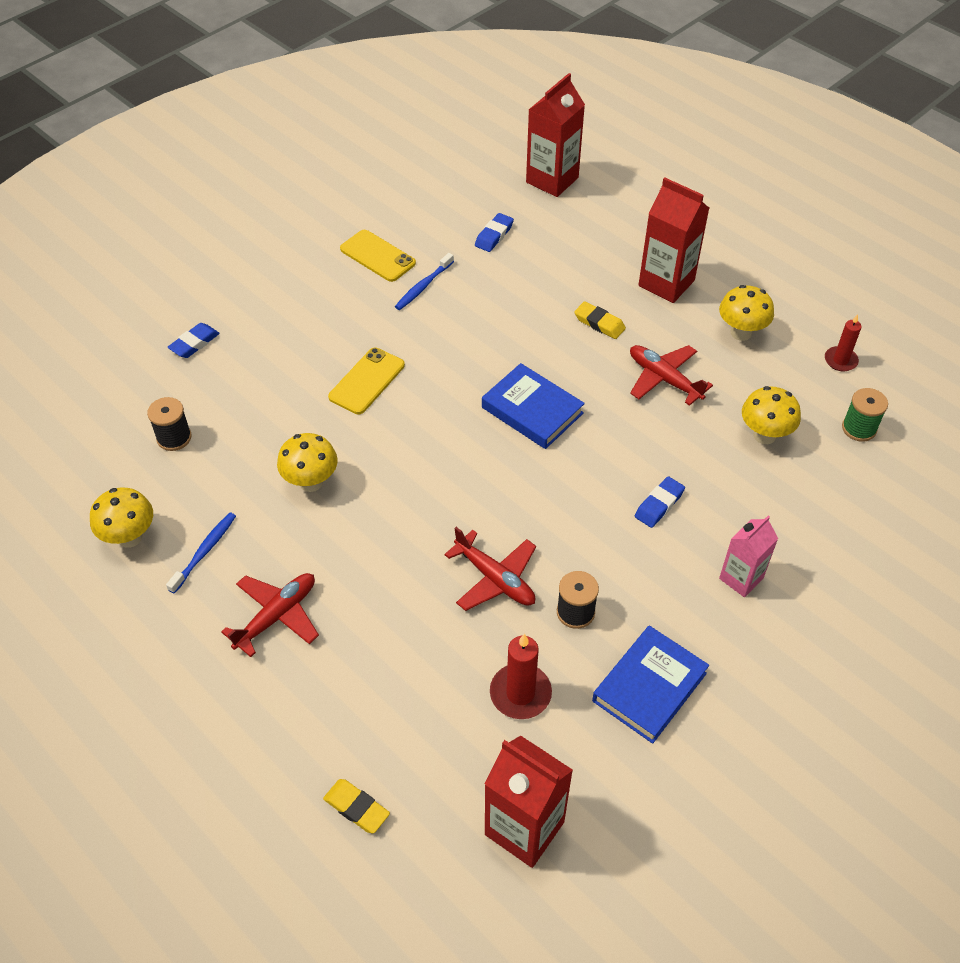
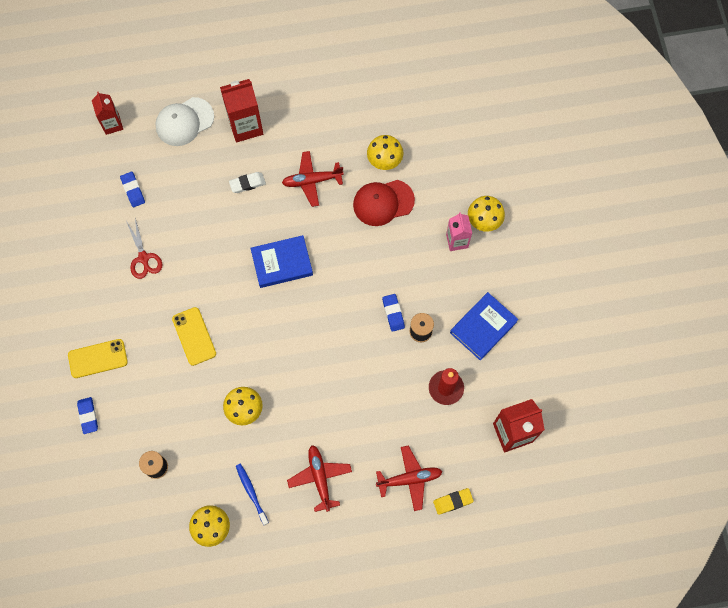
camera: 55 degrees left, 20 degrees up
yellow phone [340,230,416,282] -> yellow phone moved to [68,339,128,378]
blue toothbrush [395,253,454,310] -> red scissors [126,218,162,279]
red plane [444,527,536,611] -> red plane moved to [376,446,443,511]
red carton [526,73,585,197] -> red carton [92,92,123,135], size x0.63
yellow eraser [574,301,626,339] -> white eraser [229,172,266,193]
blue book [592,626,709,744] -> blue book turned 60 degrees clockwise [450,292,518,360]
blue eraser [635,476,685,528] -> blue eraser moved to [382,294,405,332]
yellow mushroom [719,285,774,341] -> yellow mushroom moved to [468,196,505,232]
red candle [825,314,862,371] -> none
green spool [842,388,888,442] -> none
none -> white cap [155,97,214,146]
none -> red cap [353,180,415,226]

